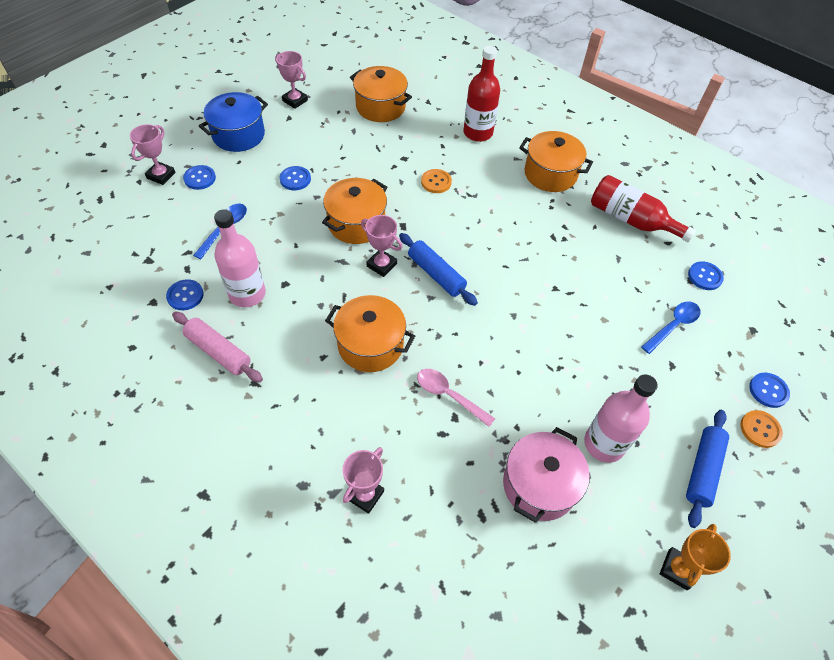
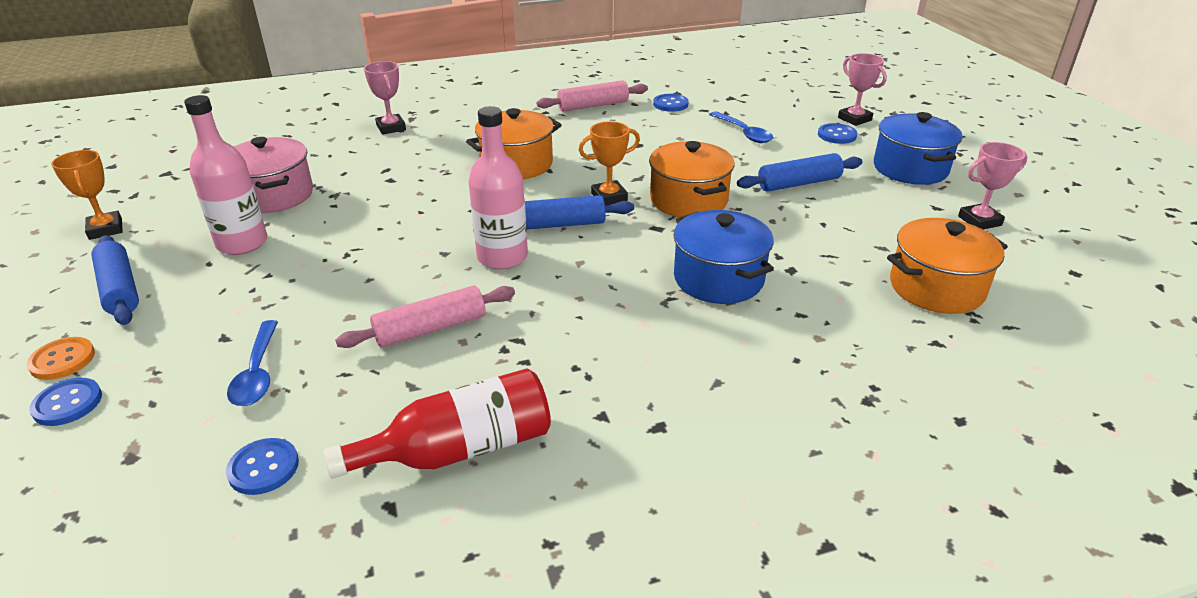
camera: 125 degrees right, 20 degrees down
pink bottle [214,209,266,307] -> pink bottle moved to [468,106,528,270]
blue button [279,166,311,190] -> blue rolling pin [737,153,863,192]
pink trophy [361,215,402,277] -> orange trophy [579,121,640,205]
pink spoon [417,369,495,427] -> none
orange button [421,169,452,193] -> blue pot [673,210,774,304]
red bottle [464,46,500,142] -> none
orange pot [519,131,593,192] -> none
none -> pink rolling pin [335,285,515,348]

